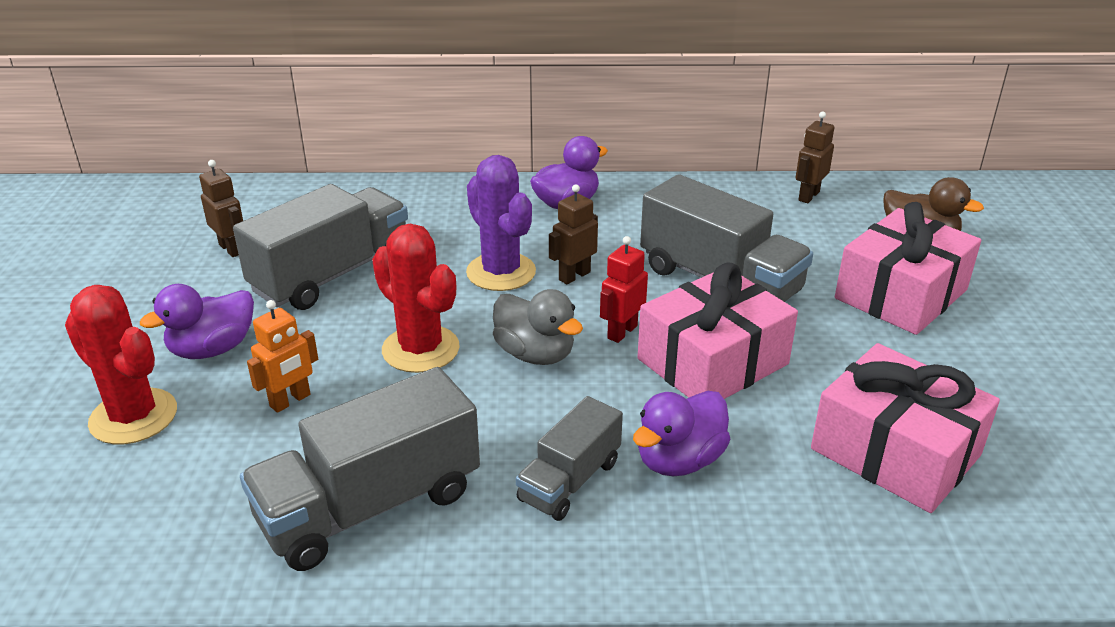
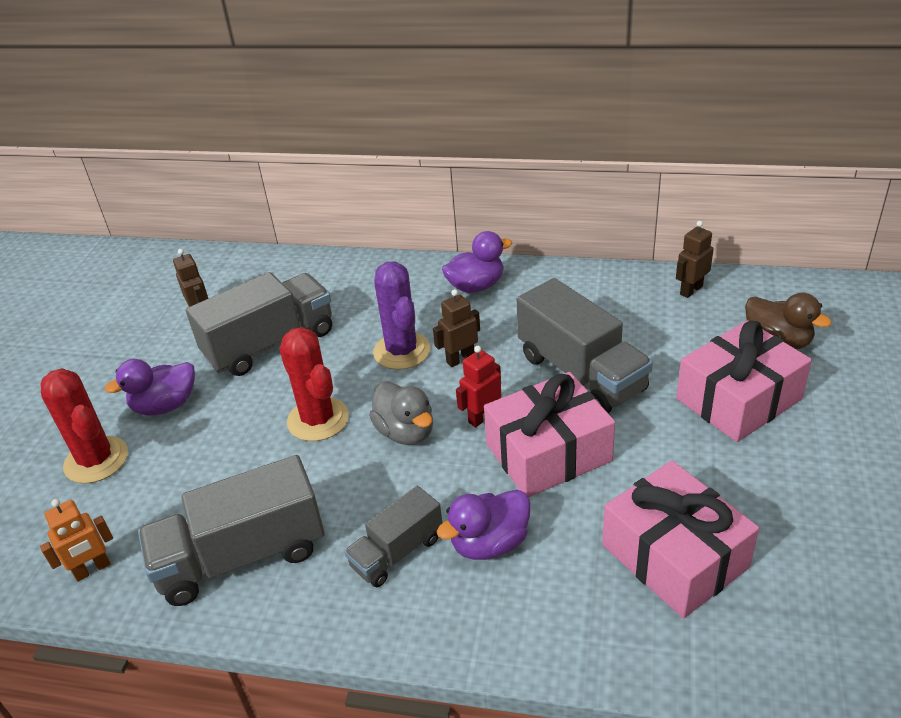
camera: 15 degrees right, 5 degrees up
orange robot [247,300,318,413] -> orange robot moved to [40,499,113,581]

